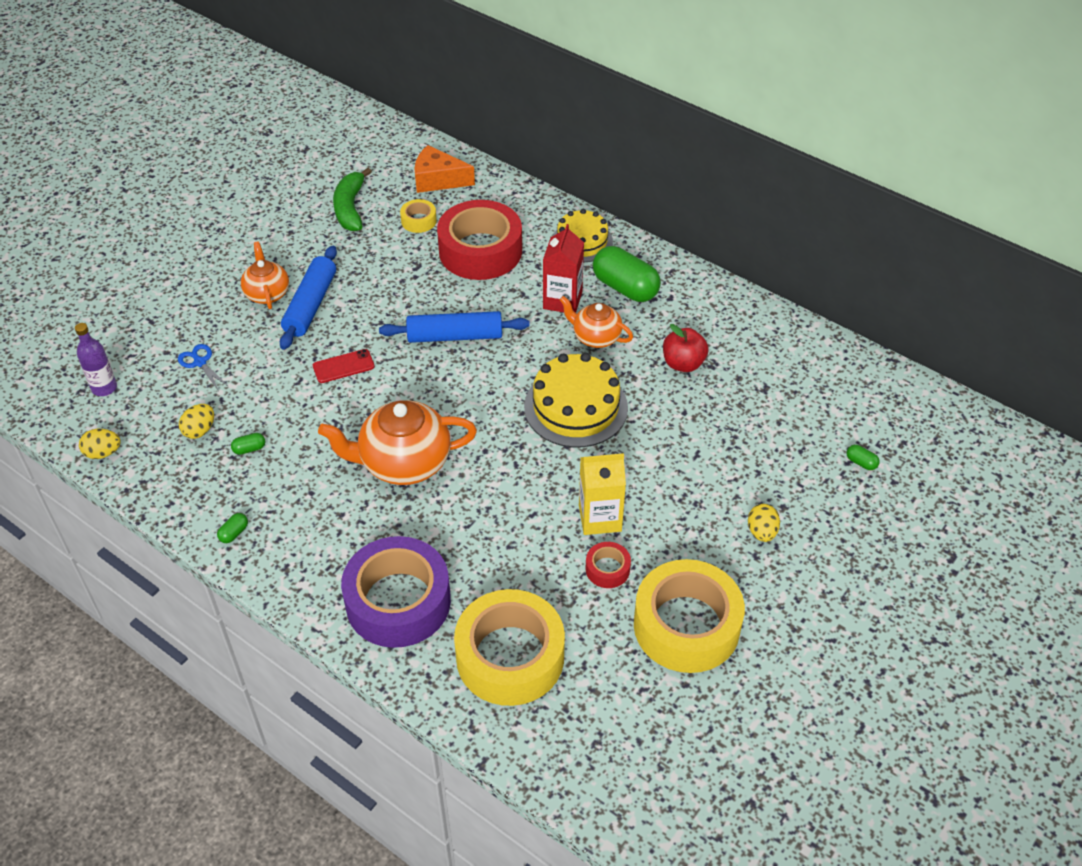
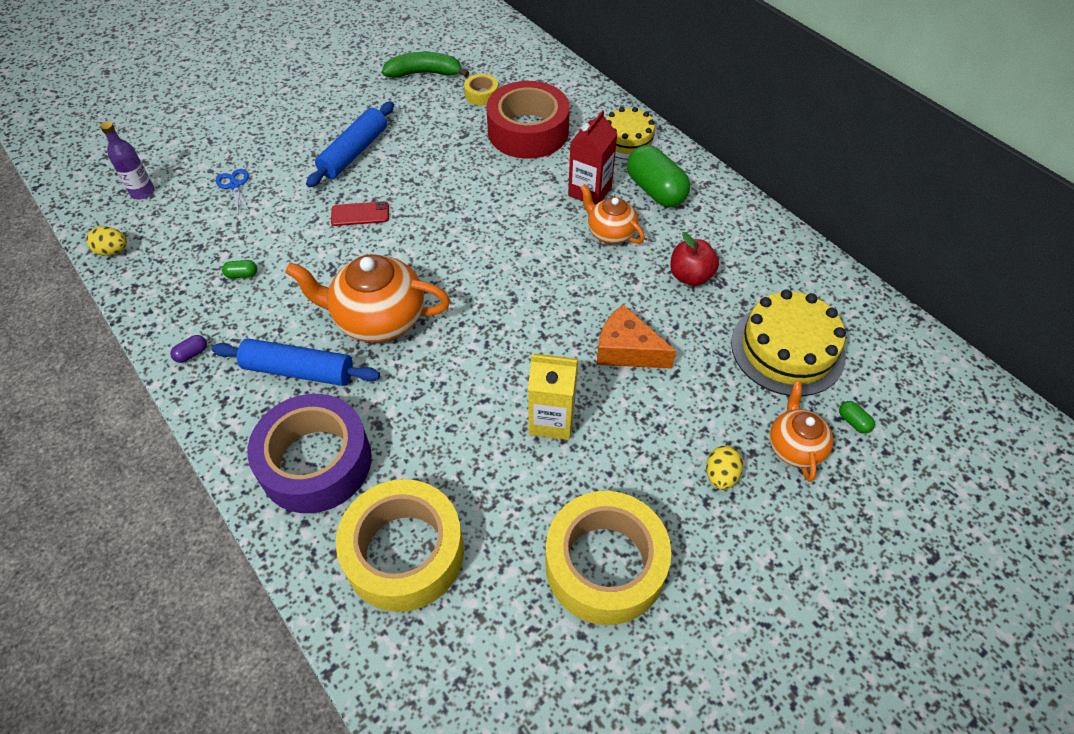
camera: 15 degrees right, 5 degrees up
yellow egg [179,404,214,439] -> none
green capsule [217,513,248,543] -> purple capsule [170,335,207,363]
orange teapot [241,242,289,309] -> orange teapot moved to [770,381,833,482]
green banana [333,168,372,231] -> green banana turned 75 degrees clockwise [382,52,469,78]
blue rolling pin [379,311,530,343] -> blue rolling pin moved to [212,338,380,386]
orange cheese [414,145,475,193] -> orange cheese moved to [596,304,676,369]
yellow cake [524,353,628,448] -> yellow cake moved to [731,289,846,396]
red tape [586,542,631,588] -> none

